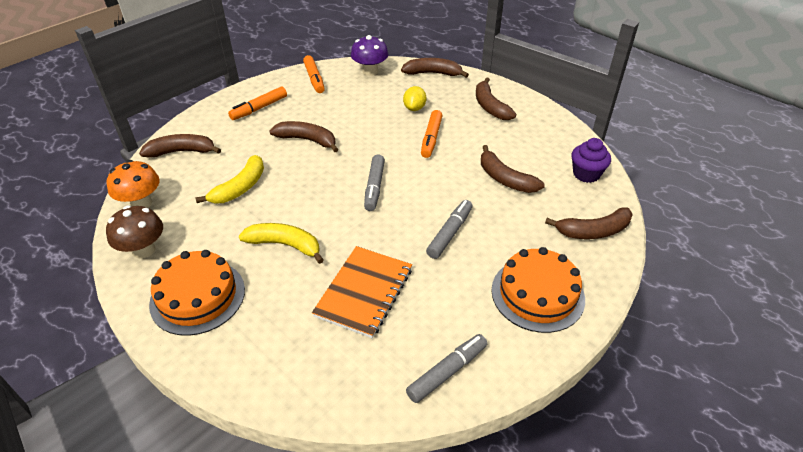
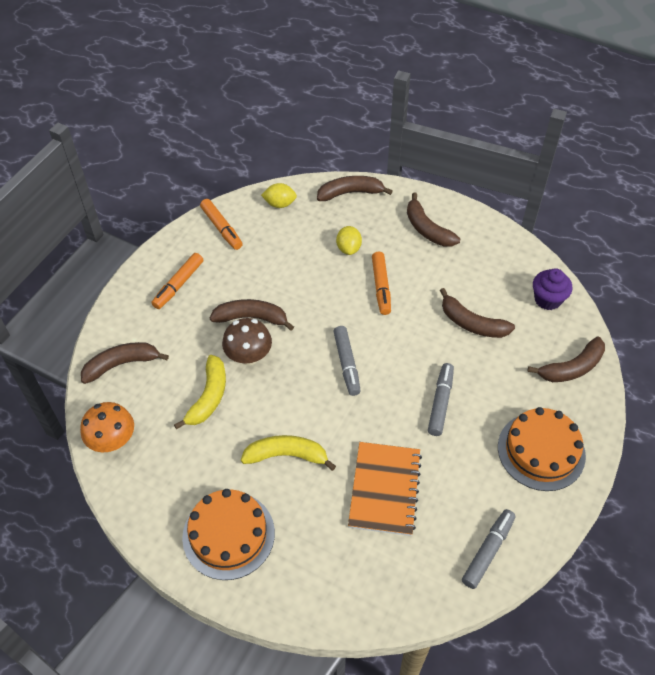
camera: 15 degrees left, 10 degrees up
brown mushroom [106,205,163,259] -> brown mushroom moved to [222,318,272,365]
purple mushroom [351,35,388,76] -> yellow lemon [261,183,297,208]

